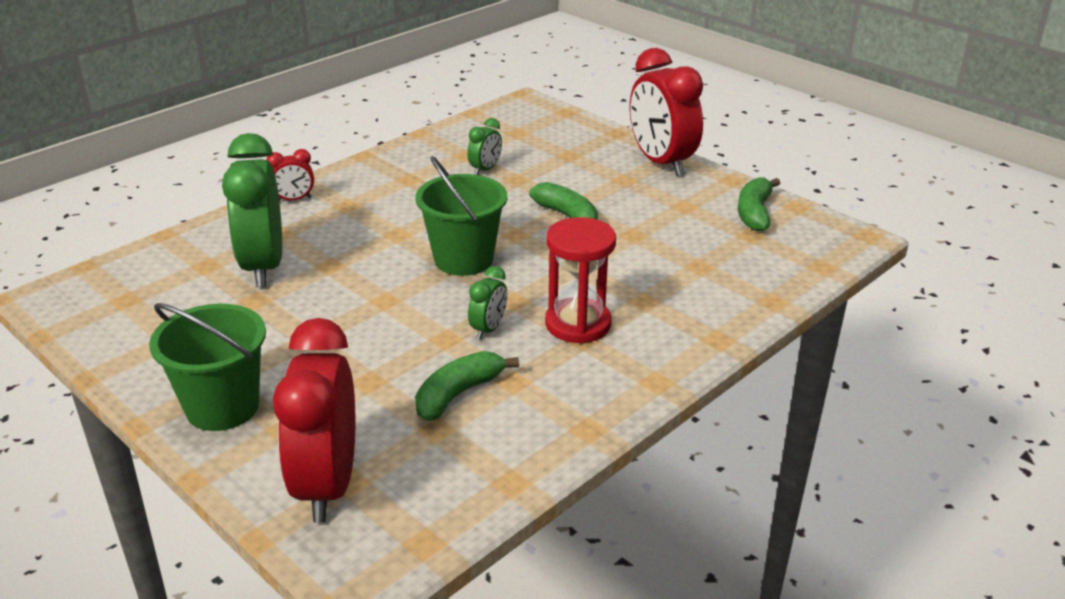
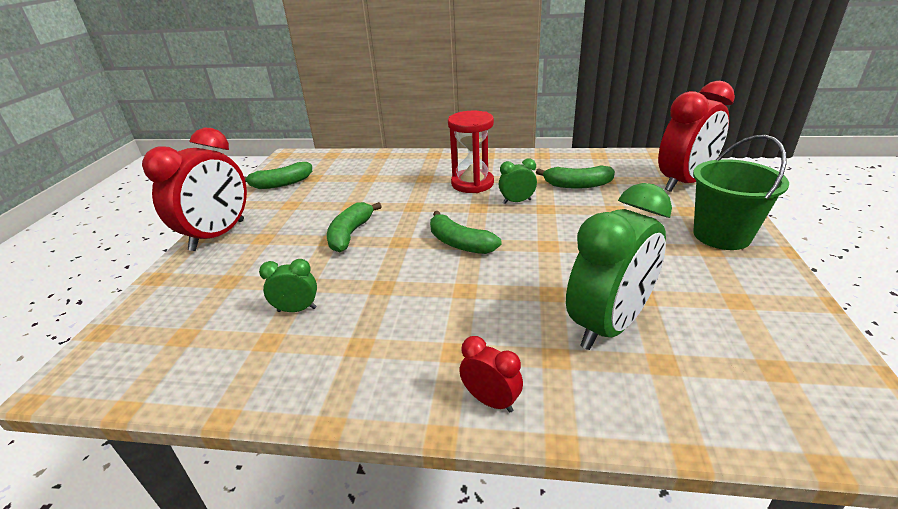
camera: 125 degrees left, 0 degrees up
green bucket [415,156,507,276] -> green banana [430,211,502,254]

